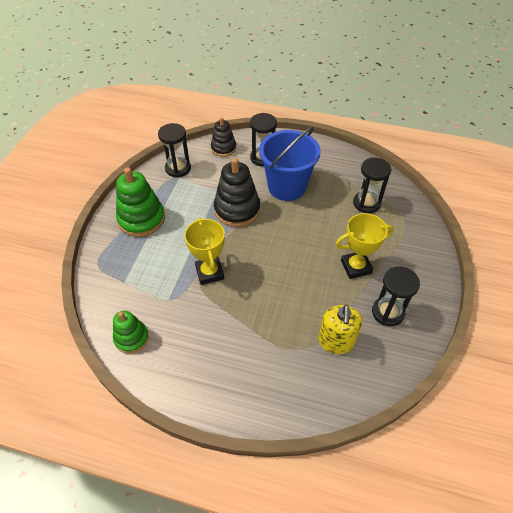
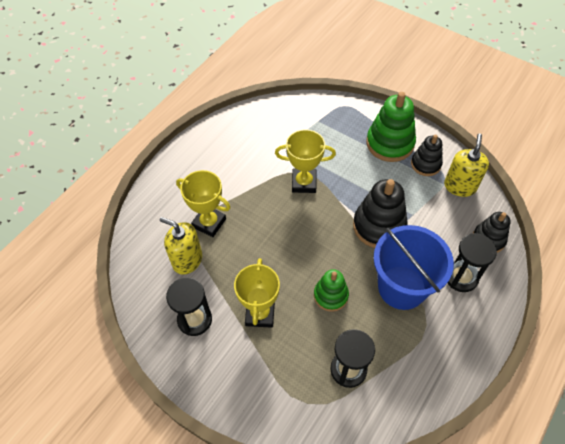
camera: 110 degrees right, 5 degrees up
green stacking toy [113,311,149,354] -> green stacking toy moved to [314,269,349,312]
black hourglass [158,123,191,178] -> yellow soap dispenser [444,133,489,197]
none -> yellow trophy [176,170,231,237]
none -> black stacking toy [411,135,443,176]

